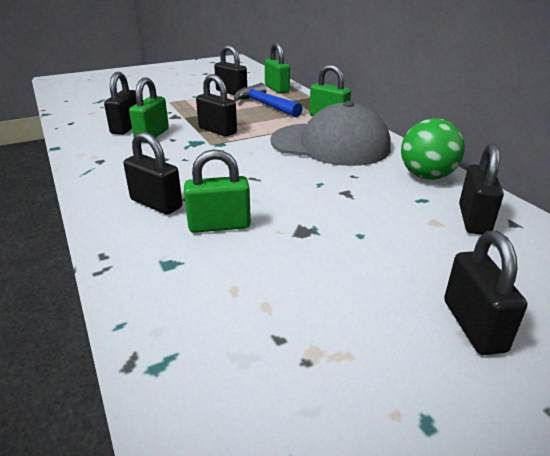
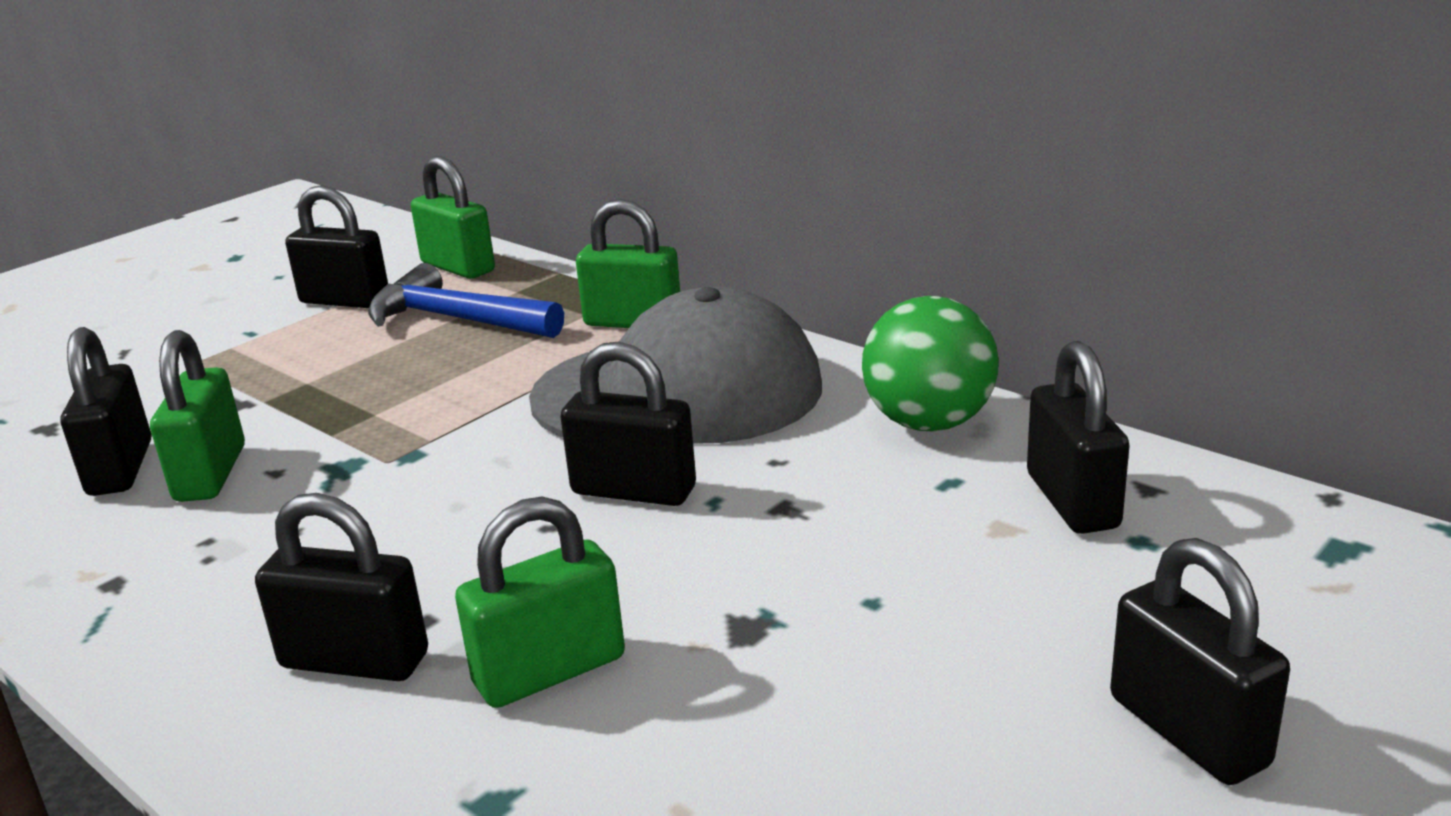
camera: 20 degrees left, 5 degrees down
black padlock [196,74,237,137] -> black padlock moved to [560,341,696,506]

